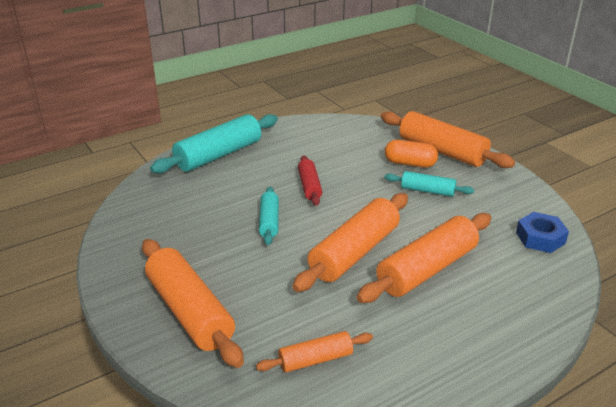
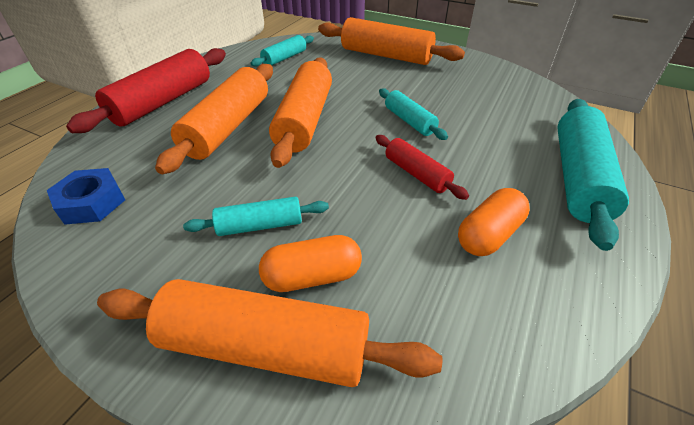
camera: 150 degrees right, 10 degrees up
orange rolling pin [256,331,373,373] -> turquoise rolling pin [251,35,314,67]
none -> red rolling pin [66,48,226,133]
none -> orange capsule [458,188,530,256]

